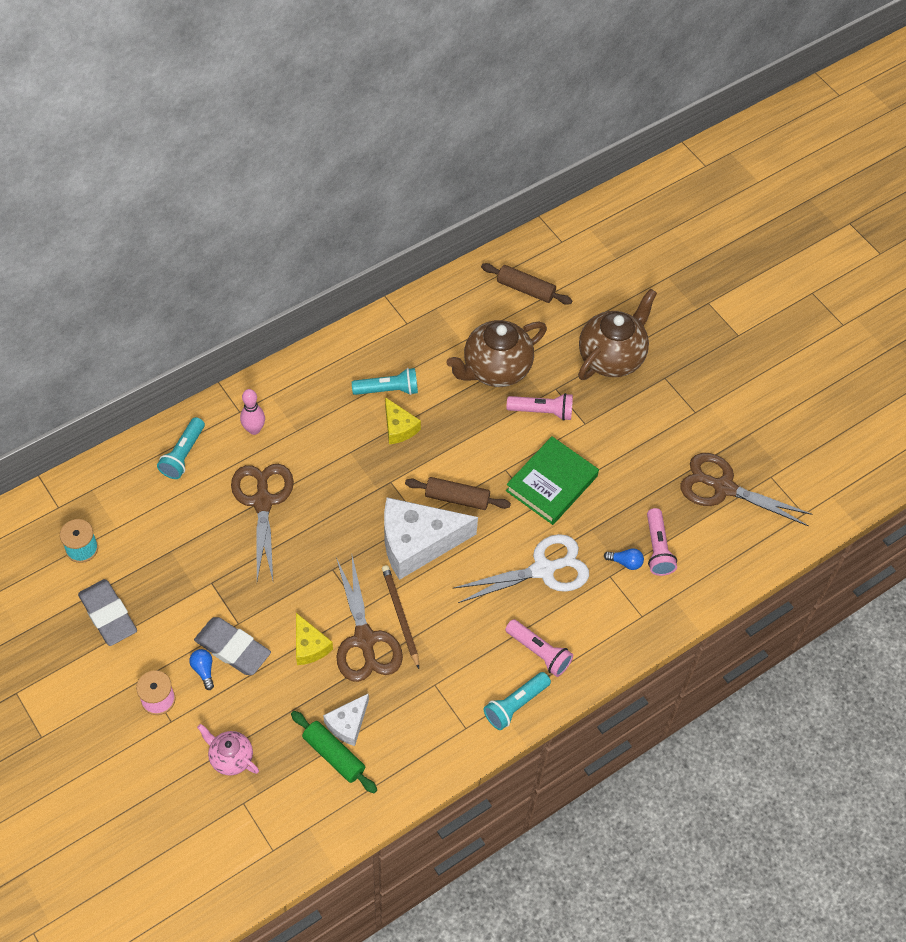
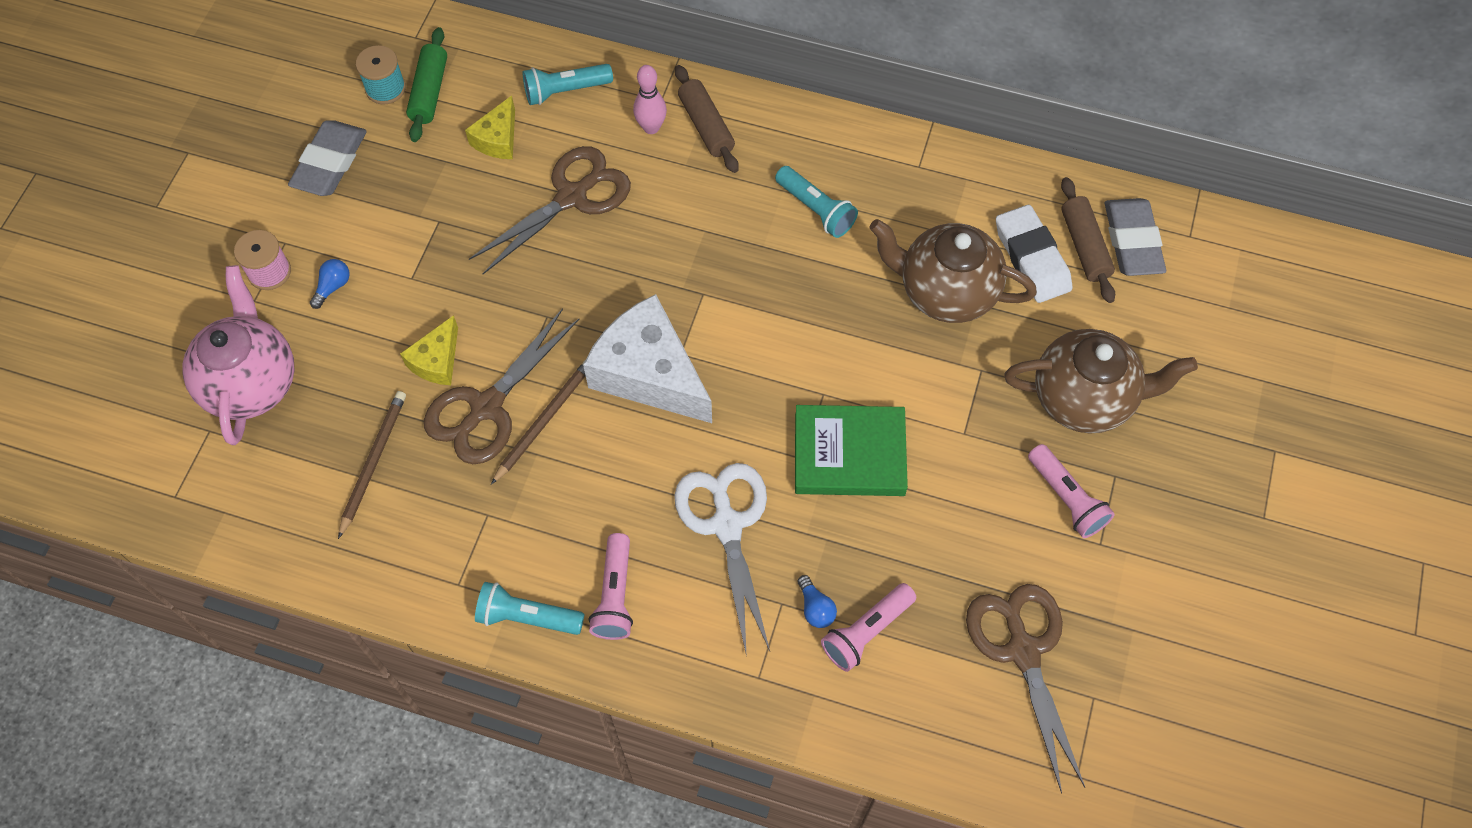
camera: 55 degrees right, 5 degrees up
grey eraser [194,617,271,675] -> grey eraser moved to [1105,198,1166,276]
pink teapot [197,724,259,775] -> pink teapot [182,265,294,445], size x1.83
green rolling pin [291,711,377,793] -> green rolling pin moved to [406,27,447,142]
white cheese [323,693,369,746] -> brown pencil [338,391,406,539]
yellow cheese [385,397,421,444] -> yellow cheese moved to [465,96,515,159]
brown rolling pin [405,477,511,510] -> brown rolling pin moved to [675,65,739,173]
white scissors [454,534,589,603] -> white scissors turned 135 degrees counterclockwise [674,463,770,657]
pink flashlight [507,393,573,421] -> pink flashlight moved to [1028,444,1115,538]
none -> white eraser [996,205,1073,303]

